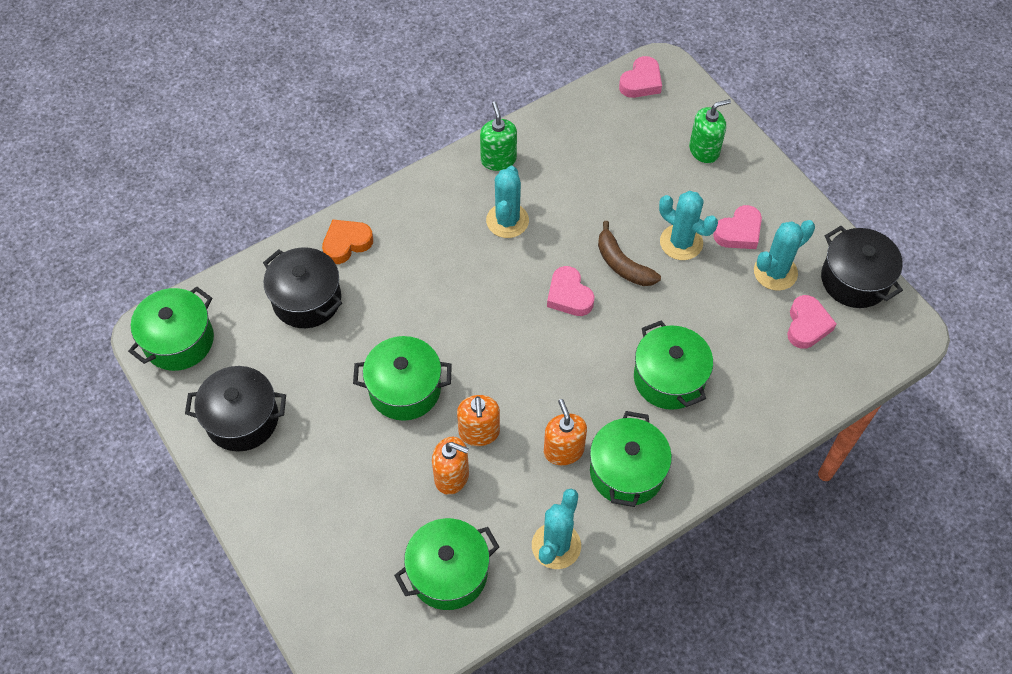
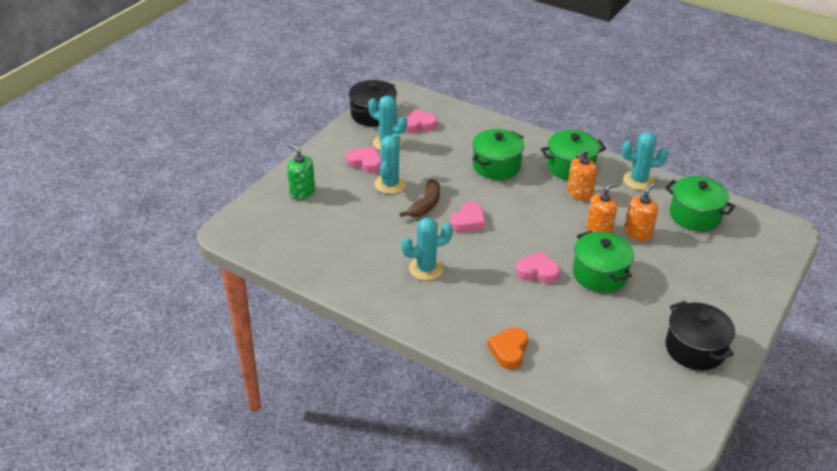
camera: 115 degrees left, 20 degrees down
green pot [128,286,214,371] -> none
black pot [263,247,342,328] -> none
orange heart [322,220,373,264] -> orange heart turned 75 degrees clockwise [487,328,528,369]
orange soap dispenser [432,437,469,495] -> orange soap dispenser turned 45 degrees clockwise [624,183,658,241]
green soap dispenser [480,102,517,171] -> none
pink heart [619,56,662,98] -> pink heart moved to [516,251,560,284]

